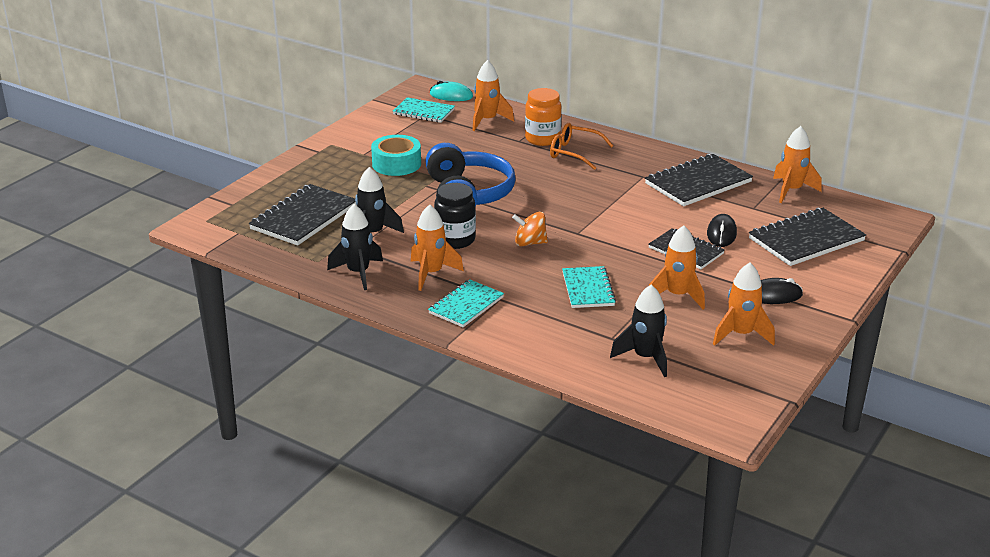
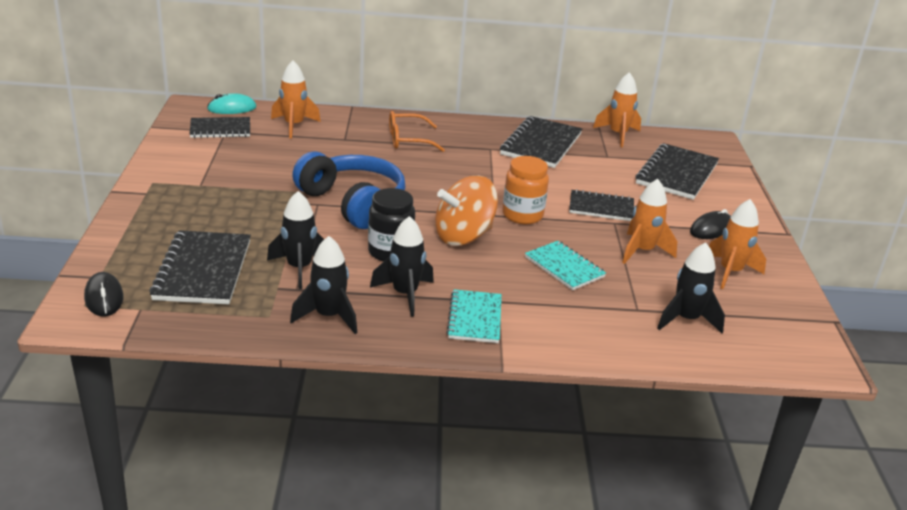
camera: 35 degrees left, 0 degrees up
turquoise tape [371,135,421,176] -> none
turquoise notebook [393,97,455,123] -> black notebook [190,117,250,138]
orange rocket [411,204,464,291] -> black rocket [370,216,434,317]
orange spinning top [512,212,548,247] -> orange spinning top [435,175,498,246], size x1.69
orange jar [525,88,561,146] -> orange jar moved to [503,156,549,225]
black mouse [707,214,737,247] -> black mouse moved to [84,272,124,317]

